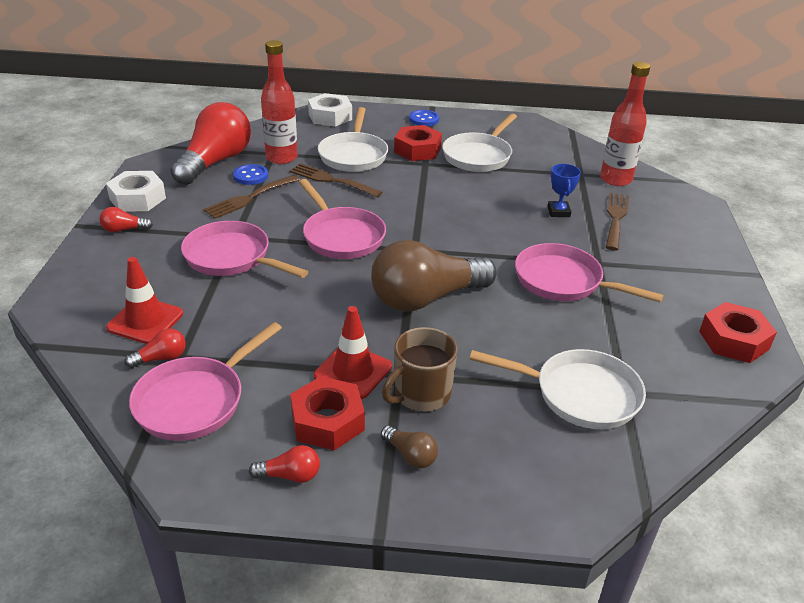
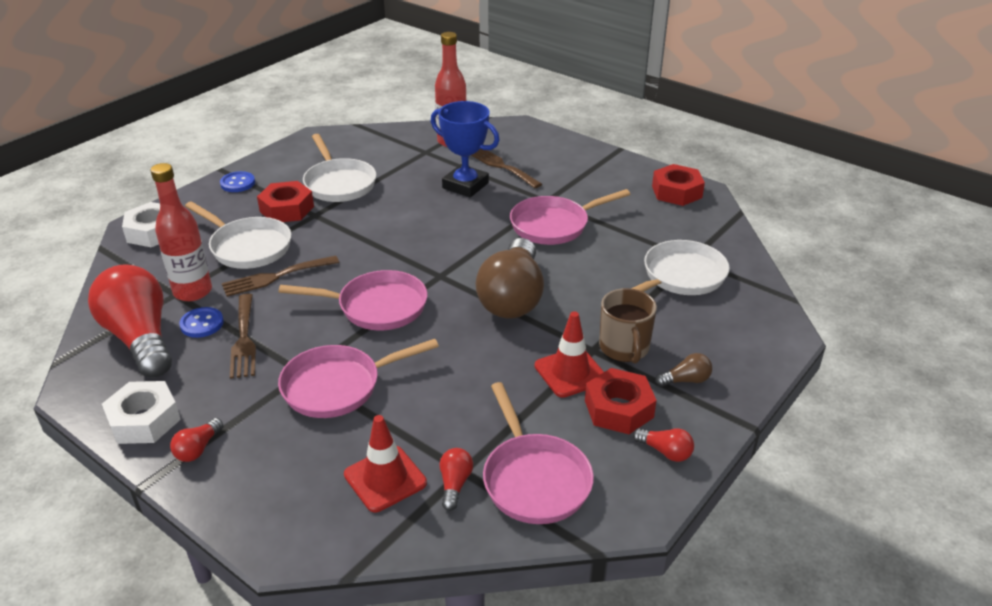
camera: 55 degrees left, 0 degrees up
red light bulb [249,445,320,483] -> red light bulb turned 90 degrees clockwise [633,428,694,462]
blue trophy [548,164,581,217] -> blue trophy [431,101,500,197], size x1.83

